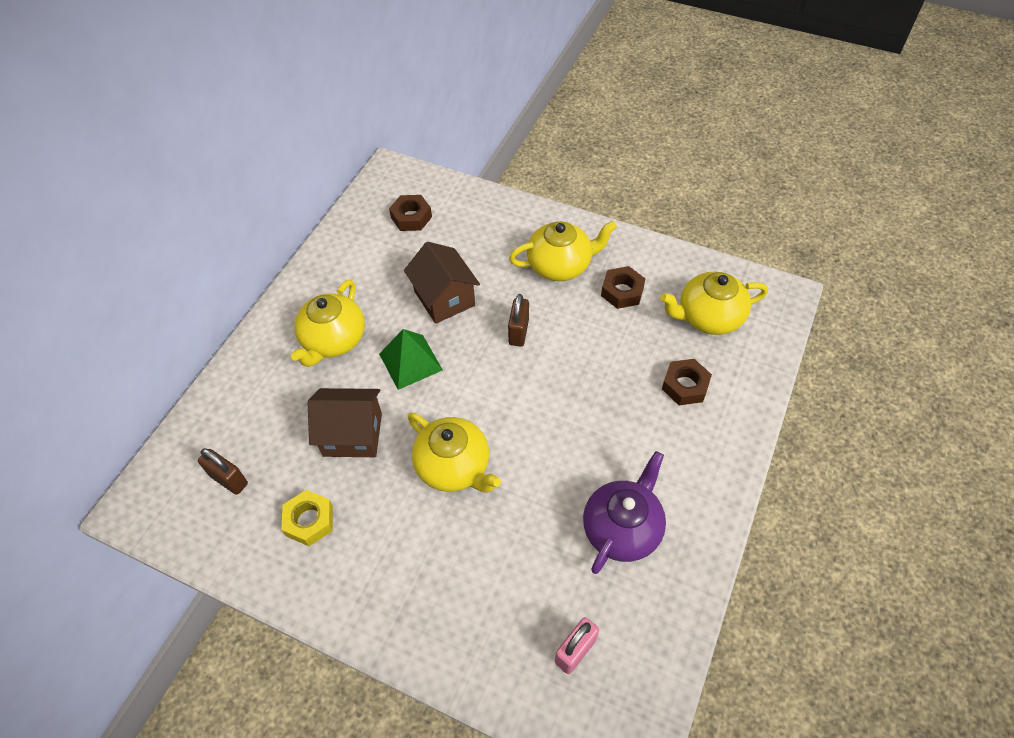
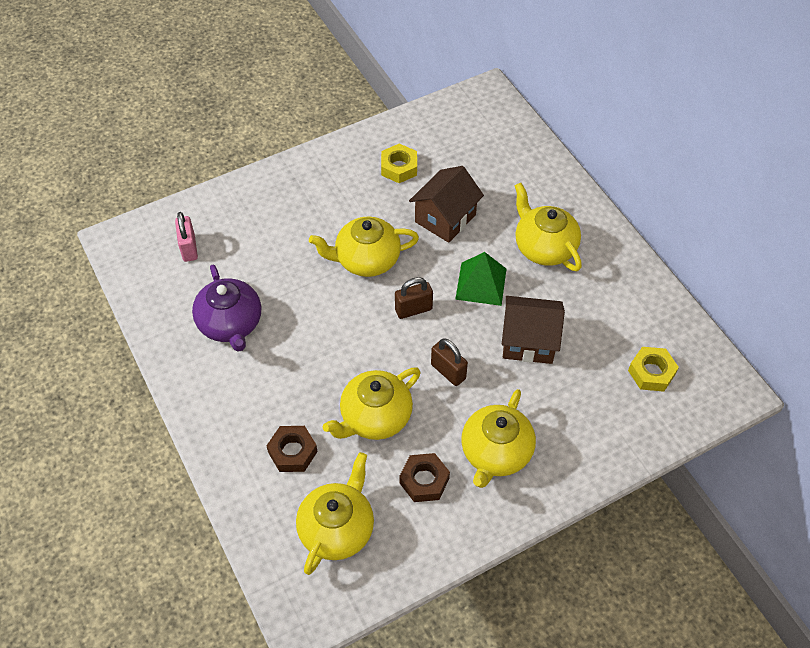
camera: 125 degrees right, 0 degrees up
brown padlock [198,448,248,495] -> brown padlock moved to [395,277,433,319]
brown nut [389,195,432,231] -> yellow nut [628,347,679,392]
none -> yellow teapot [323,367,421,440]

